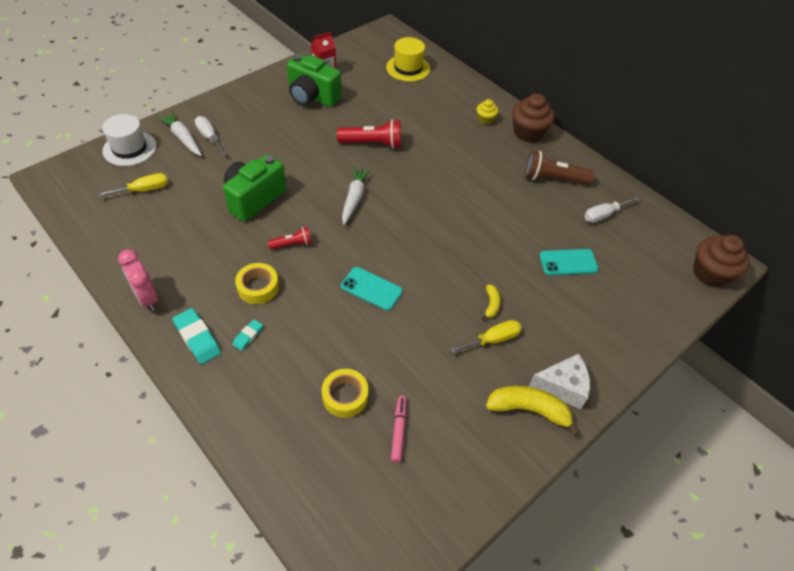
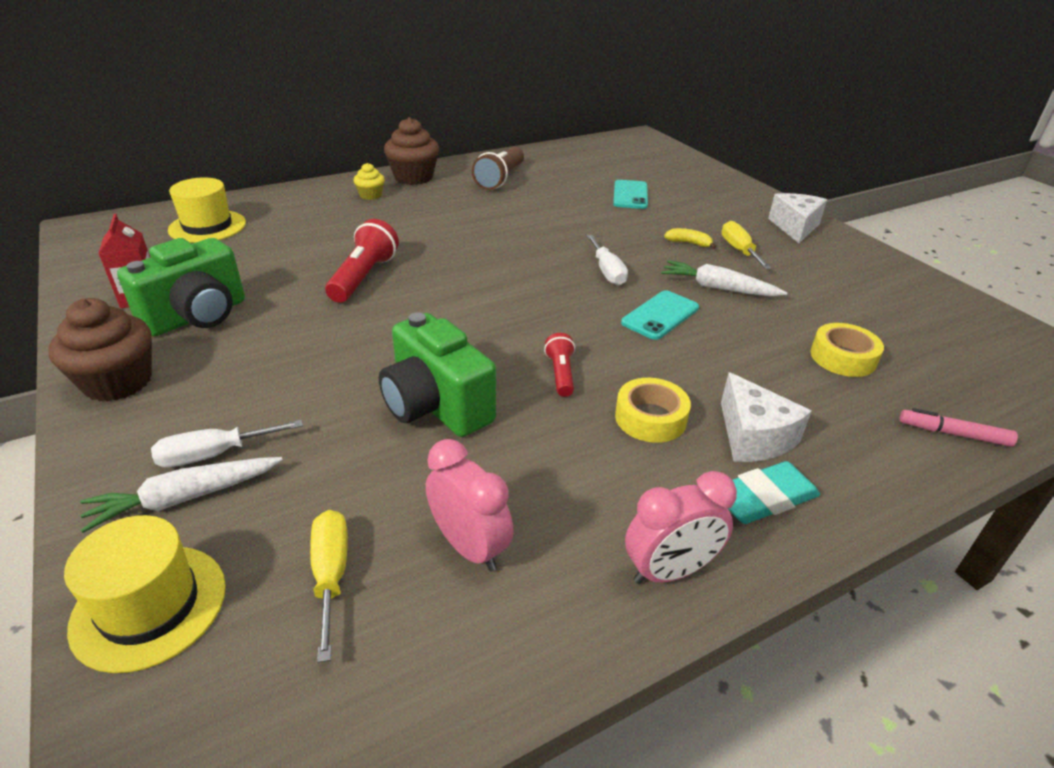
camera: 75 degrees left, 15 degrees down
white hat [102,114,156,166] -> yellow hat [64,515,226,673]
turquoise eraser [232,319,263,351] -> white cheese [721,372,812,462]
white carrot [342,166,372,225] -> white carrot moved to [661,260,787,296]
pink marker [391,396,407,463] -> pink marker moved to [900,408,1018,447]
yellow banana [486,386,580,436] -> none
white screwdriver [584,196,640,223] -> white screwdriver moved to [586,235,628,285]
brown cupcake [693,235,750,287] -> brown cupcake moved to [48,298,152,402]
none -> pink clock [426,439,514,572]

